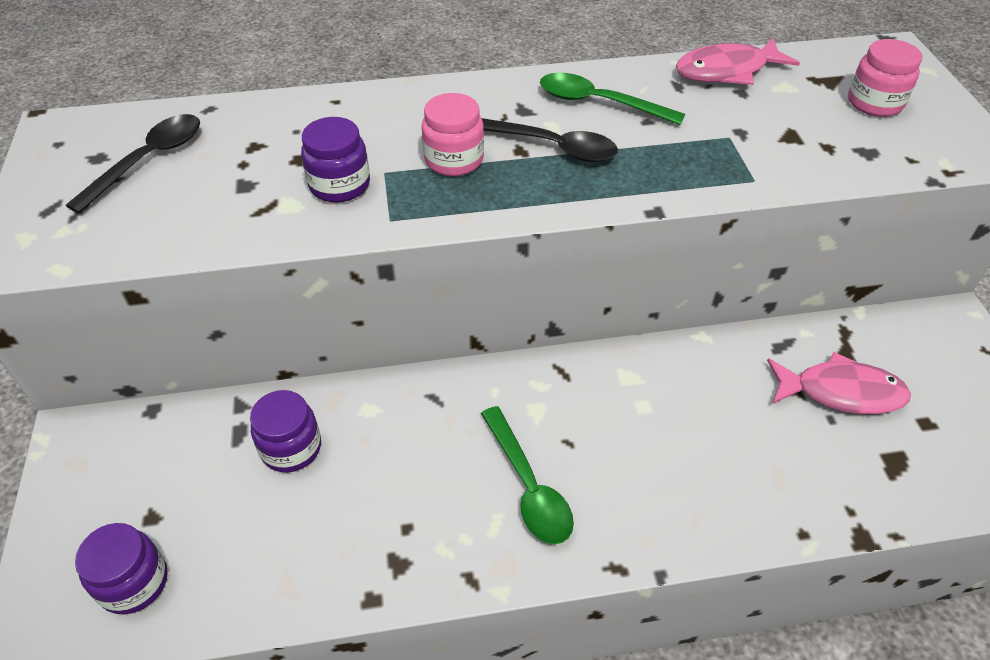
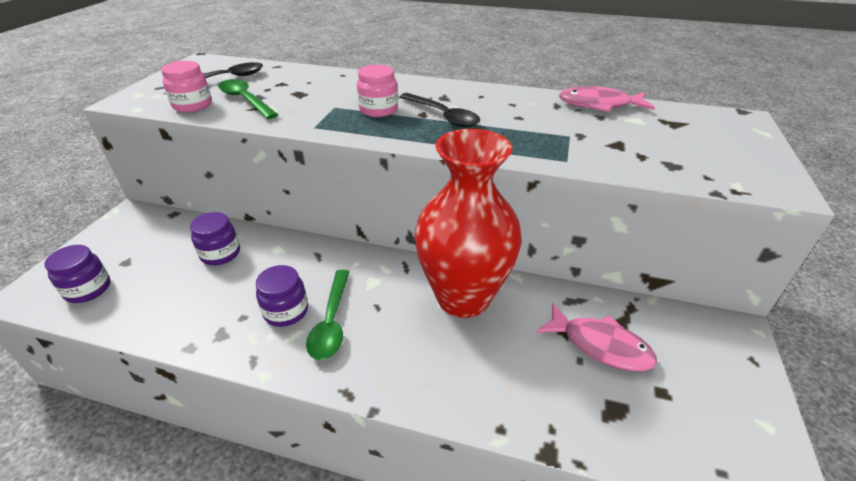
camera: 25 degrees right, 10 degrees down
purple jar [301,117,370,203] -> purple jar moved to [256,265,308,327]
green spoon [540,73,685,125] -> green spoon moved to [218,79,278,119]
pink jar [848,39,923,117] -> pink jar moved to [161,61,212,112]
none -> red vase [414,129,522,318]

